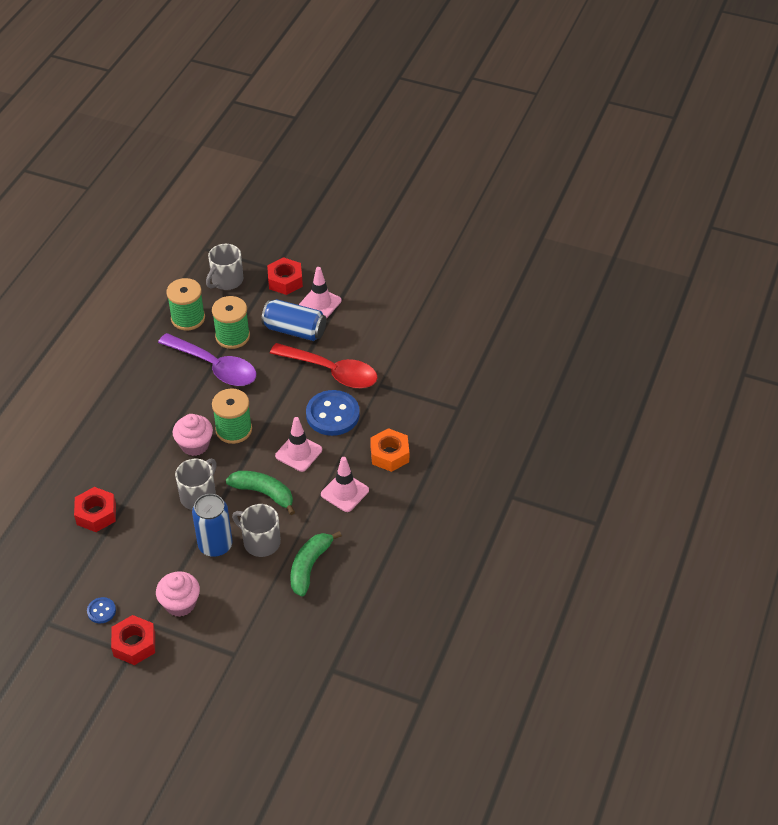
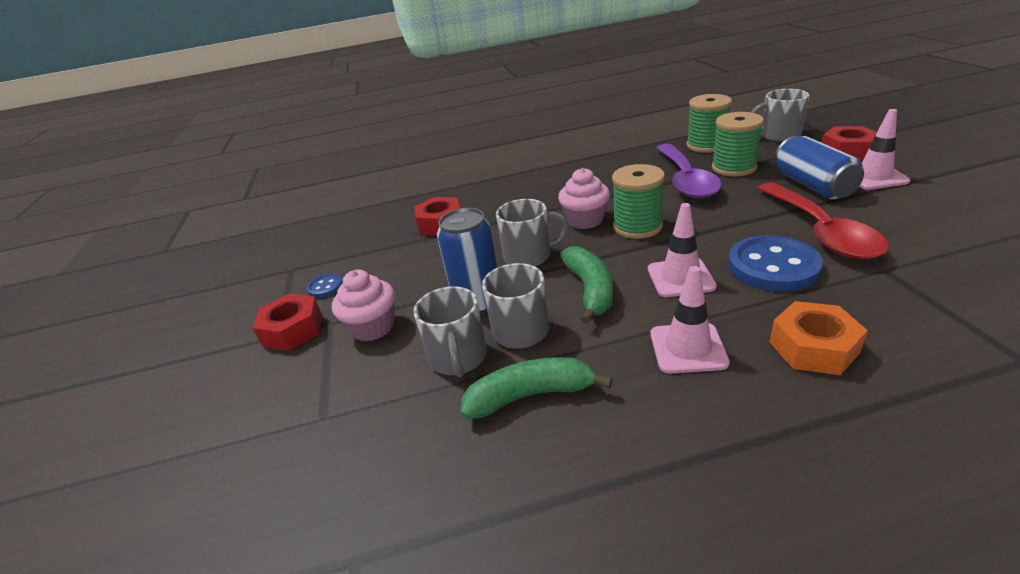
camera: 60 degrees right, 15 degrees down
none -> grey mug [413,286,487,377]

